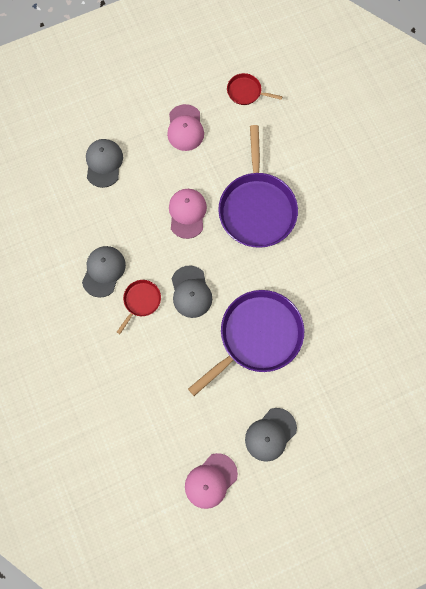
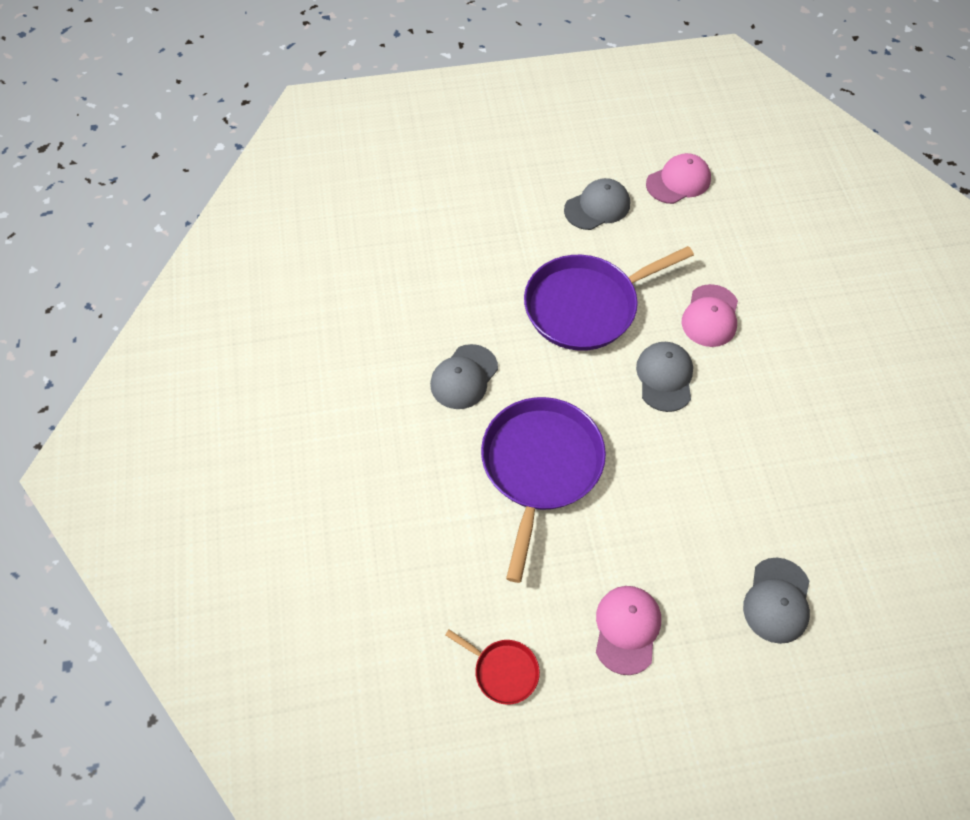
camera: 165 degrees left, 15 degrees down
grey cap [82,246,126,298] -> grey cap moved to [430,344,498,409]
red pan [117,280,161,334] -> none
pink cap [169,189,207,239] -> pink cap moved to [682,284,738,347]

